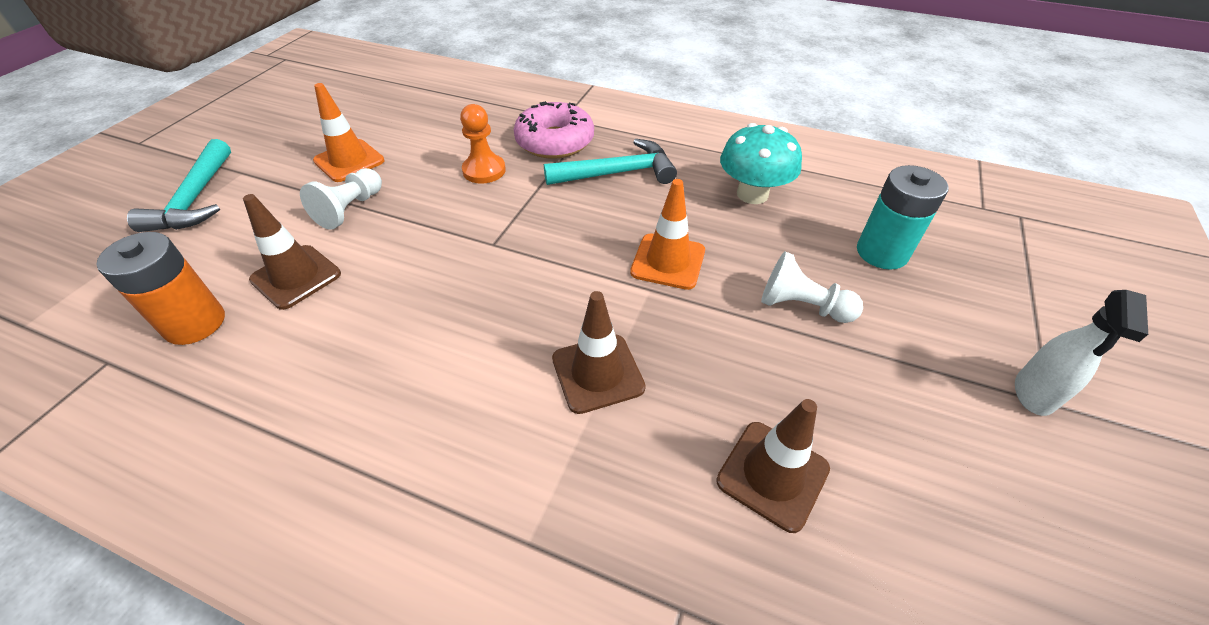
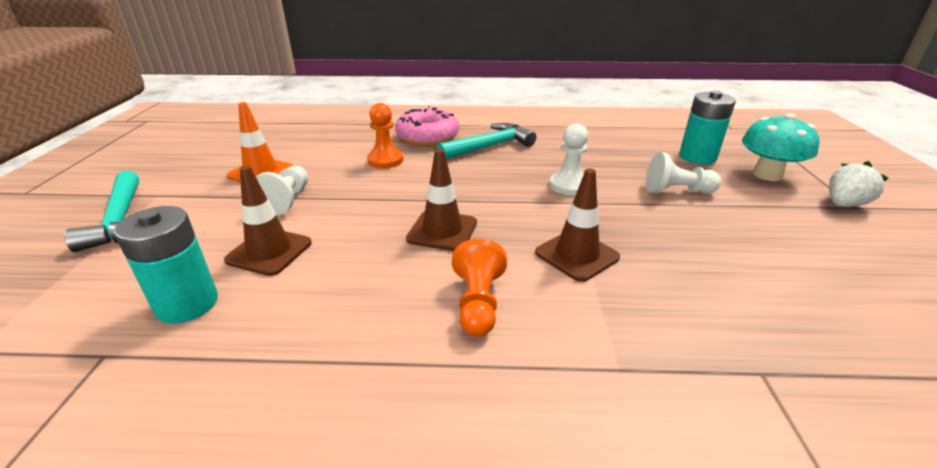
camera: 20 degrees left, 15 degrees down
orange battery [96,232,225,345] -> turquoise battery [114,206,218,324]
orange traffic cone [630,179,705,290] -> white pawn [549,124,588,195]
brown traffic cone [716,399,830,533] -> brown traffic cone moved to [406,149,477,251]
turquoise mushroom [720,123,802,204] -> turquoise mushroom moved to [742,113,820,181]
white spray bottle [1015,290,1148,416] -> white strawberry [829,161,889,207]
none -> orange pawn [452,239,507,337]

